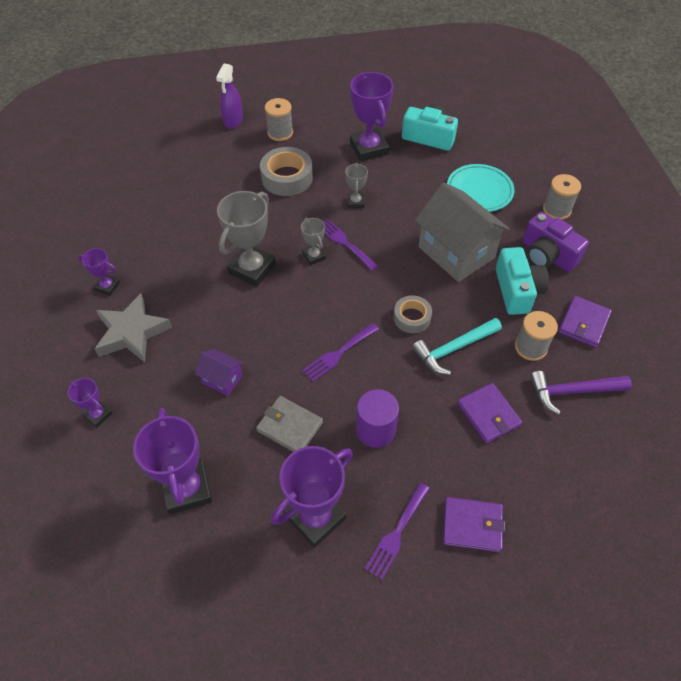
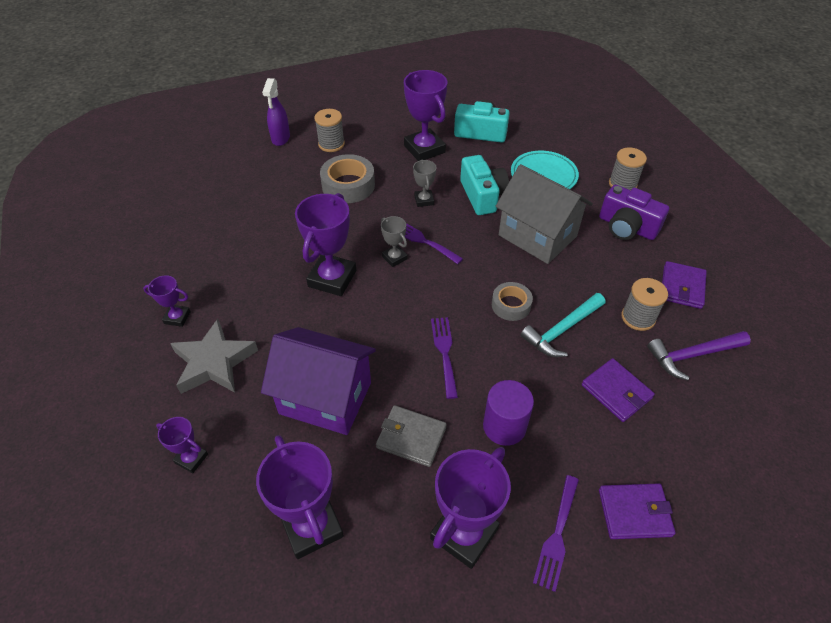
camera: 10 degrees left, 5 degrees down
purple house [195,349,244,396] -> purple house [261,327,376,435], size x2.14
grey trophy [217,191,276,287] -> purple trophy [295,193,356,296]
purple fork [302,323,379,382] -> purple fork turned 135 degrees clockwise [431,317,458,399]
turquoise camera [496,247,549,315] -> turquoise camera moved to [460,155,509,215]

